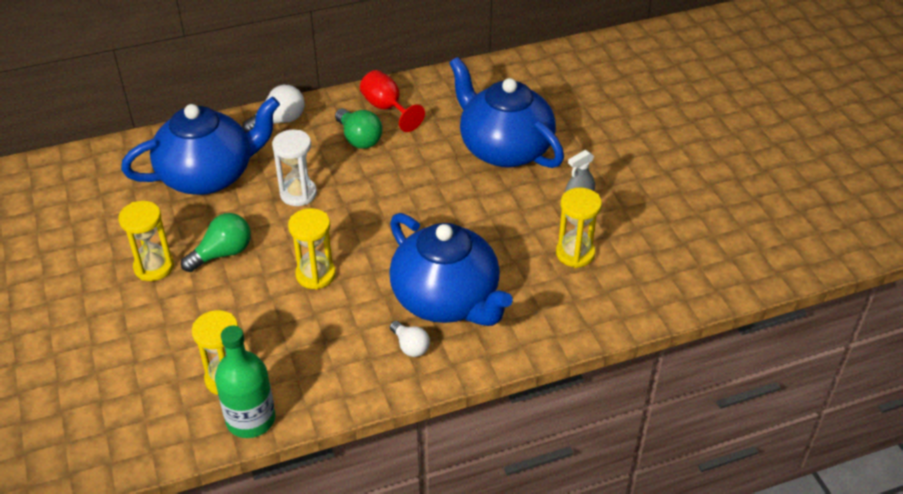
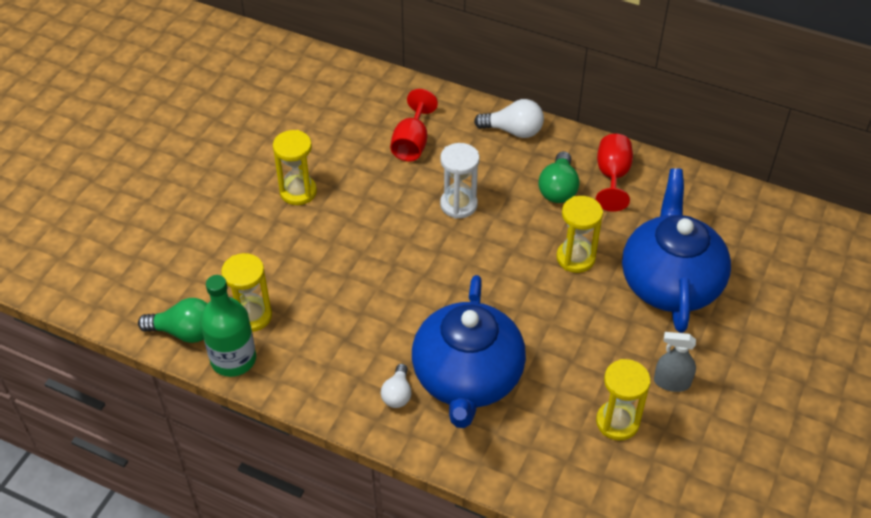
camera: 45 degrees right, 5 degrees up
blue teapot [121,96,280,195] -> red goblet [390,89,438,161]
green light bulb [181,213,251,272] -> green light bulb moved to [138,298,208,343]
yellow hourglass [288,208,336,290] -> yellow hourglass moved to [556,196,603,273]

